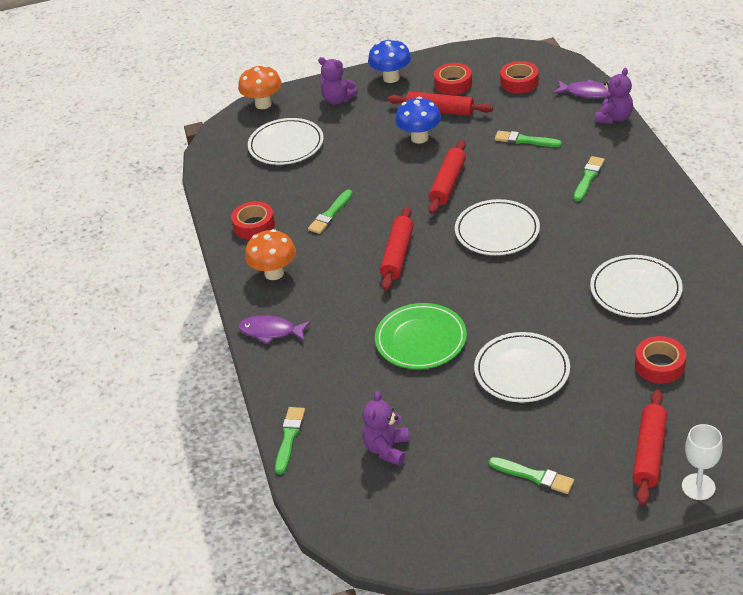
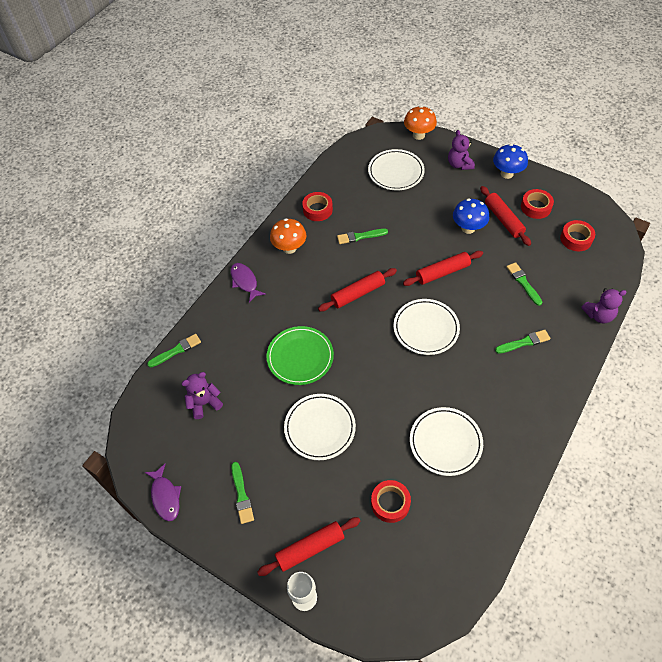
camera: 45 degrees right, 15 degrees up
purple fish [553,79,611,99] -> purple fish moved to [144,463,181,521]

